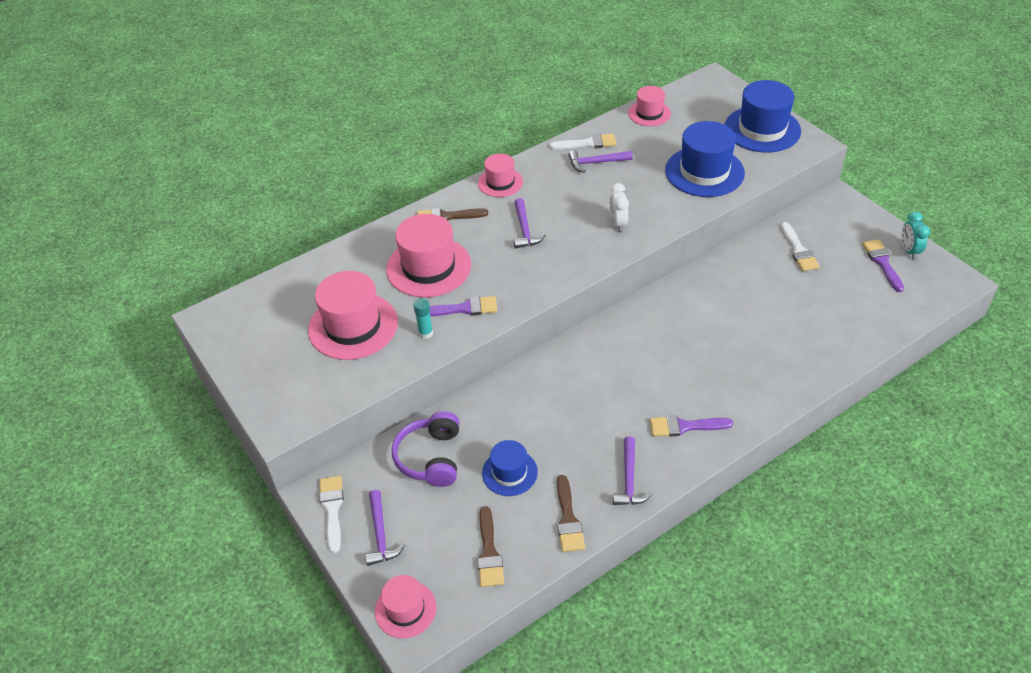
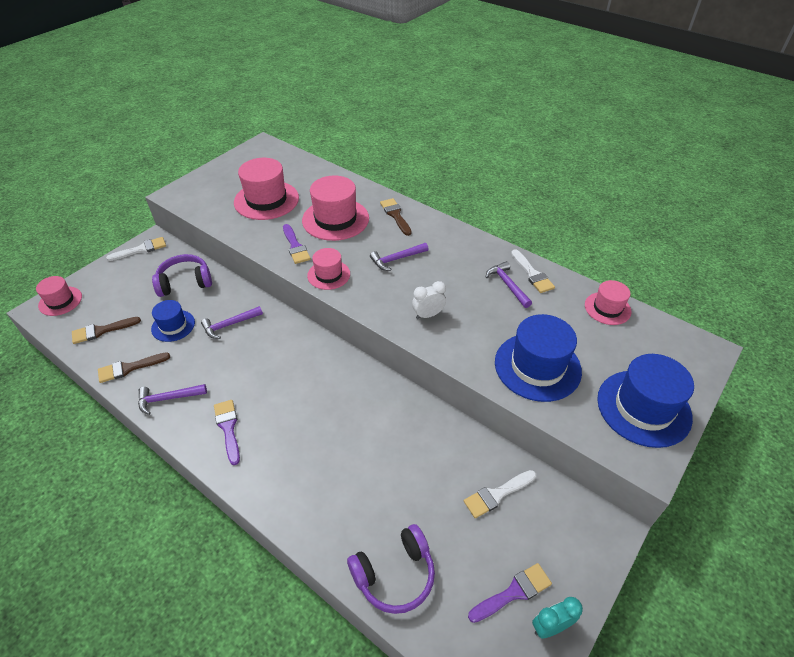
camera: 70 degrees right, 0 degrees up
purple hammer [365,490,405,566] -> purple hammer moved to [201,306,263,339]
turquoise glue stick [414,298,433,339] -> none
pink hat [478,154,523,197] -> pink hat moved to [307,248,350,290]
none -> purple headphones [347,524,435,614]

